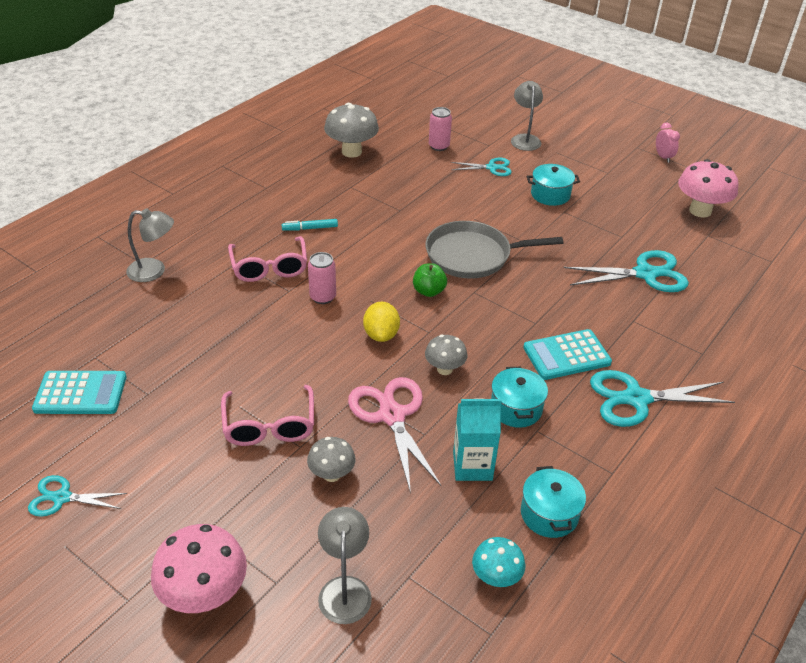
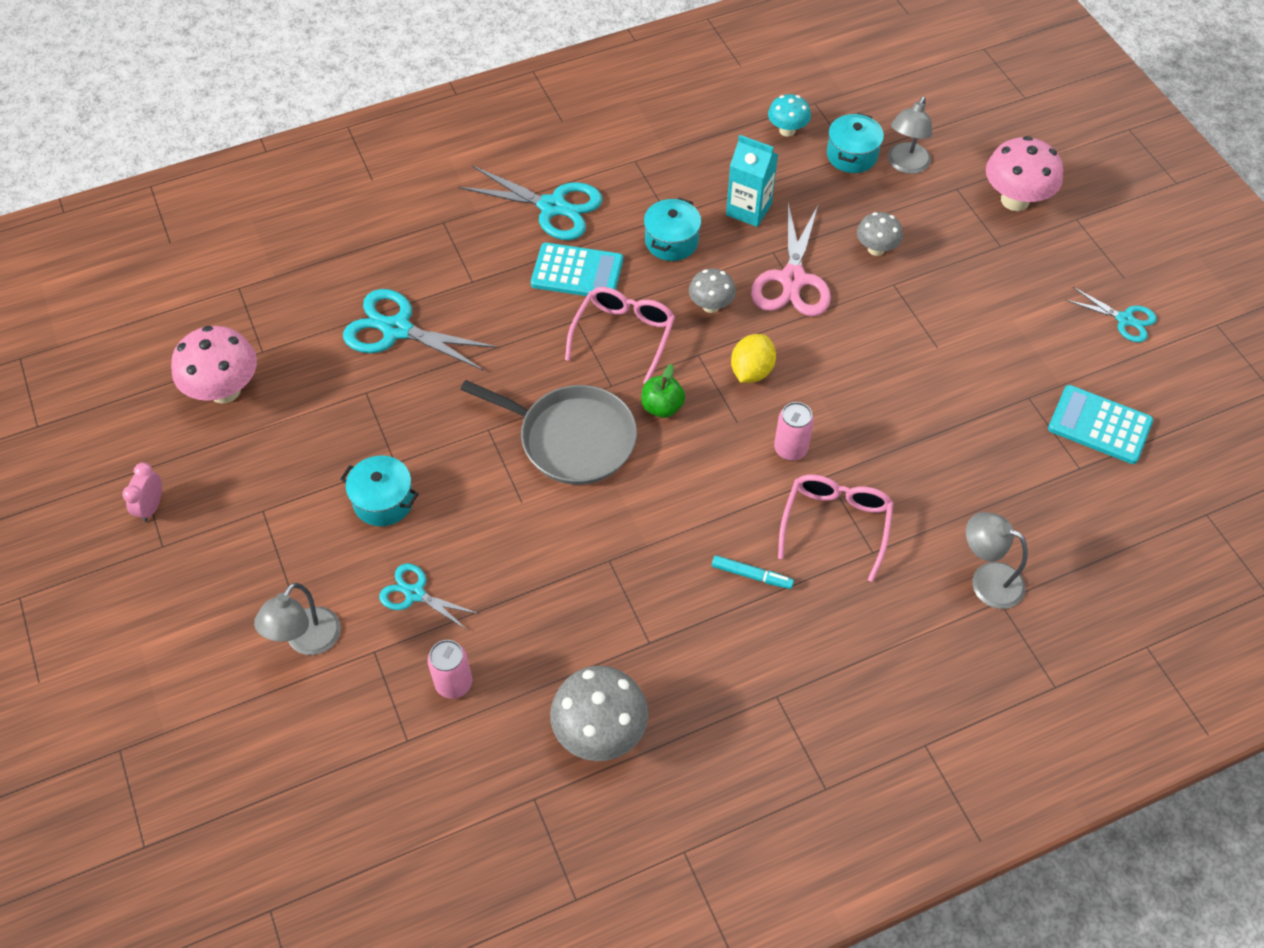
camera: 150 degrees left, 15 degrees up
pink glasses [221,385,314,446] -> pink glasses moved to [565,287,675,384]
turquoise pot [521,466,586,538] -> turquoise pot moved to [827,113,884,173]

